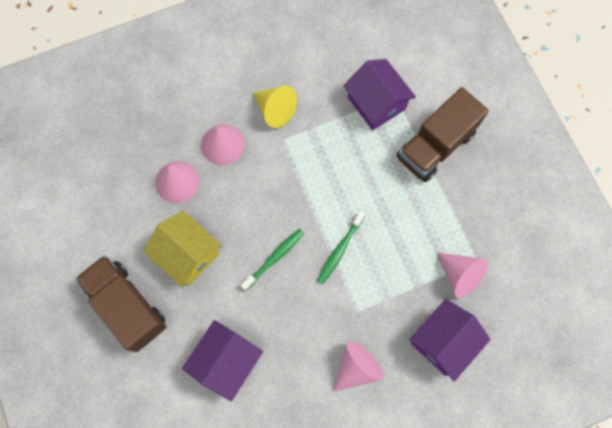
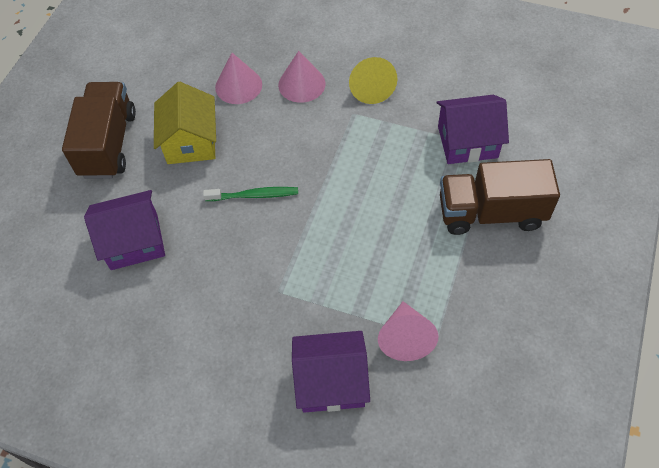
camera: 45 degrees right, 15 degrees down
green toothbrush [317,211,365,284] -> none
pink cone [333,341,383,391] -> none
purple house [343,59,416,130] -> purple house turned 75 degrees clockwise [436,95,509,164]

